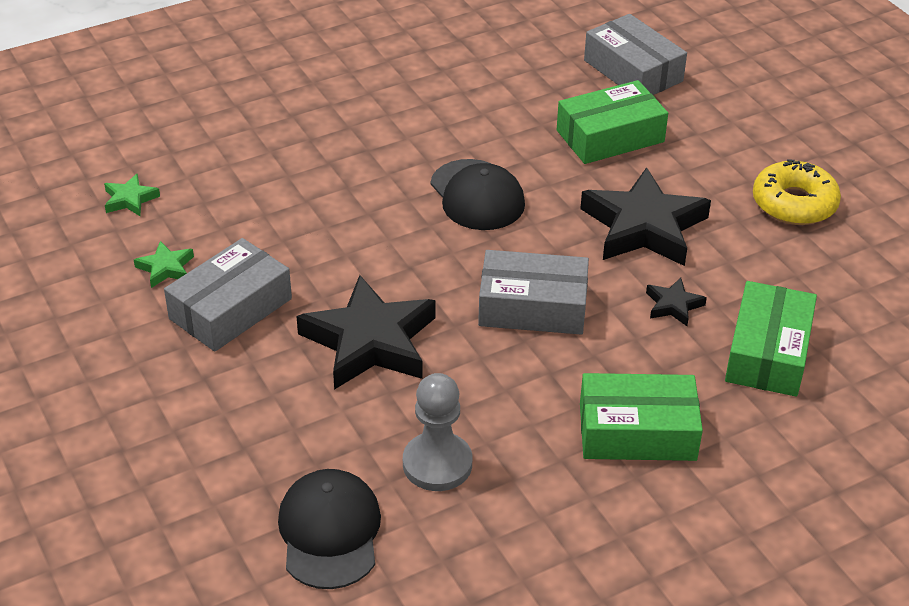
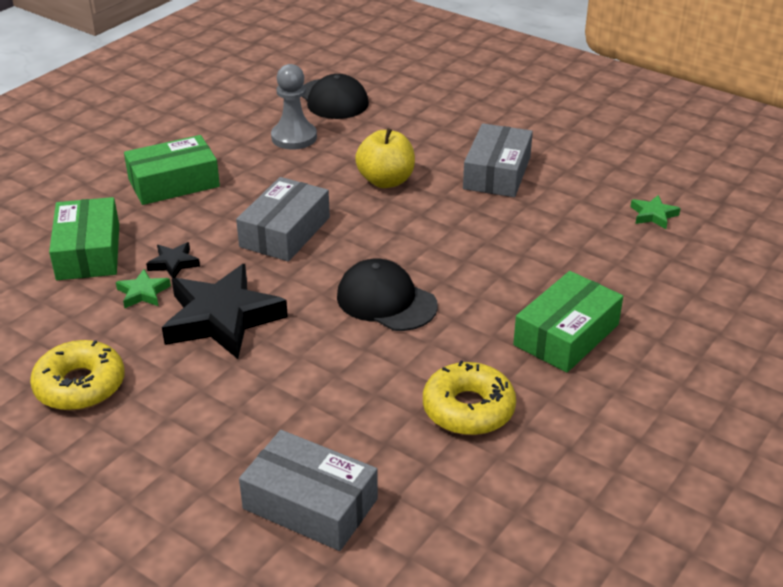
camera: 155 degrees right, 5 degrees down
green star [134,241,194,288] -> green star moved to [116,269,171,308]
black star [296,275,435,390] -> yellow apple [355,128,415,188]
grey box [478,250,589,335] -> grey box turned 45 degrees counterclockwise [236,177,330,262]
green box [557,80,668,164] -> green box moved to [513,271,623,373]
none -> yellow donut [423,361,516,435]

